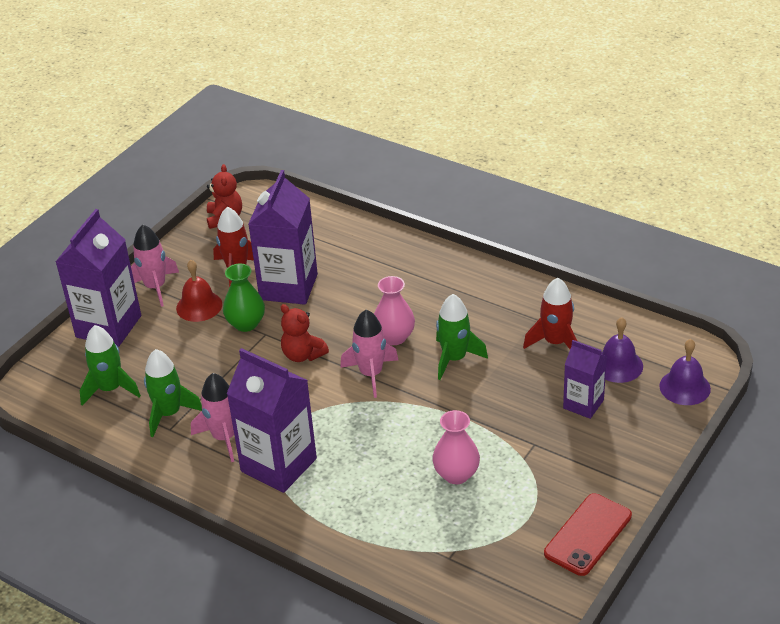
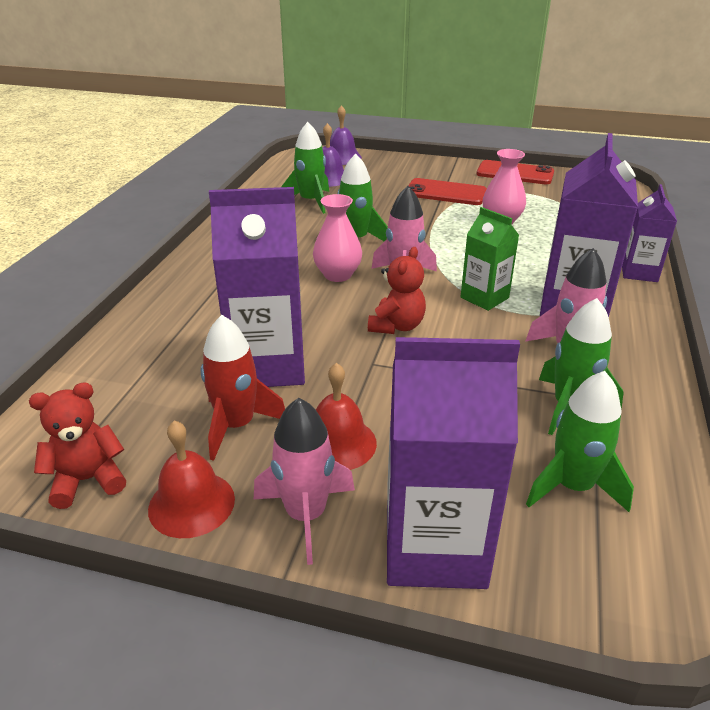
camera: 110 degrees left, 5 degrees down
green vase [223,264,265,332] -> none
red rocket [523,278,577,349] -> green rocket [282,122,329,214]
purple carton [563,340,607,419] -> purple carton moved to [622,184,677,282]
none -> red bell [148,420,235,538]
none -> red phone [408,178,487,205]
none -> green carton [461,207,519,311]

